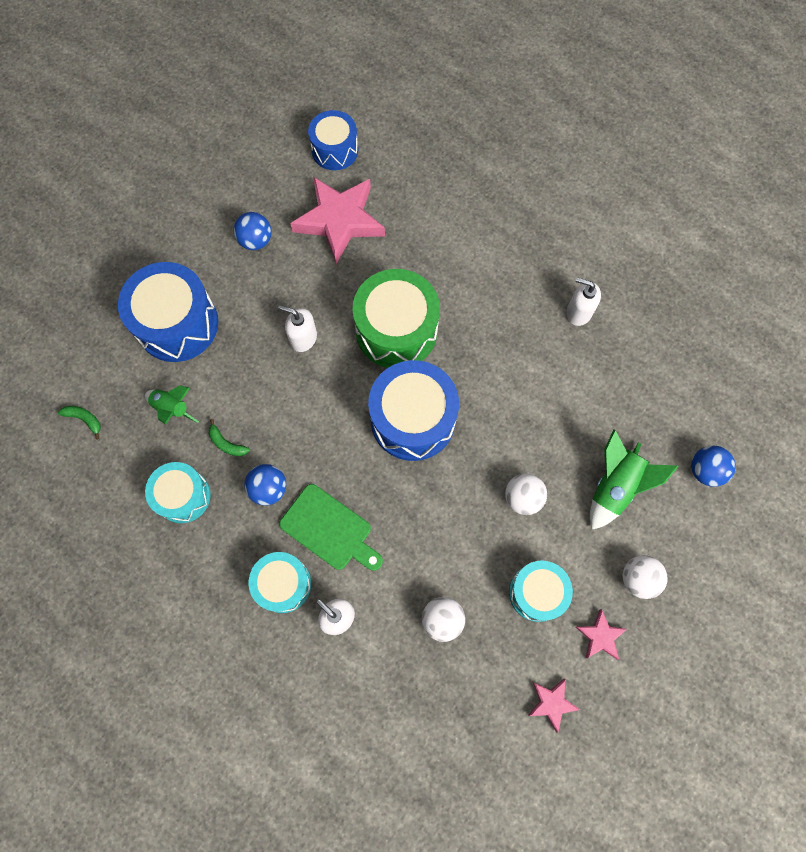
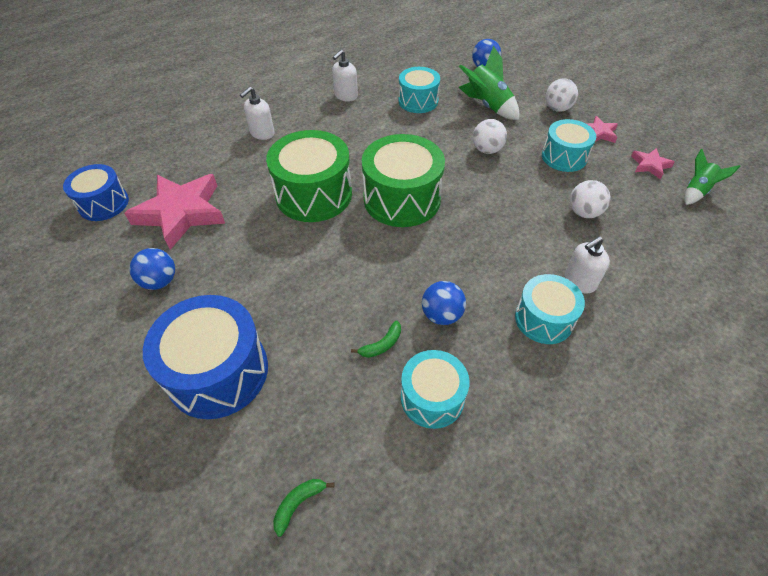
camera: 75 degrees left, 20 degrees down
green rocket [145,386,199,425] -> green rocket moved to [684,149,741,205]
white soap dispenser [278,305,317,352] -> white soap dispenser moved to [240,87,275,140]
green cutting board [279,484,383,571] -> none
blue drum [368,360,459,461] -> green drum [362,134,445,227]
none -> turquoise drum [398,67,440,113]

